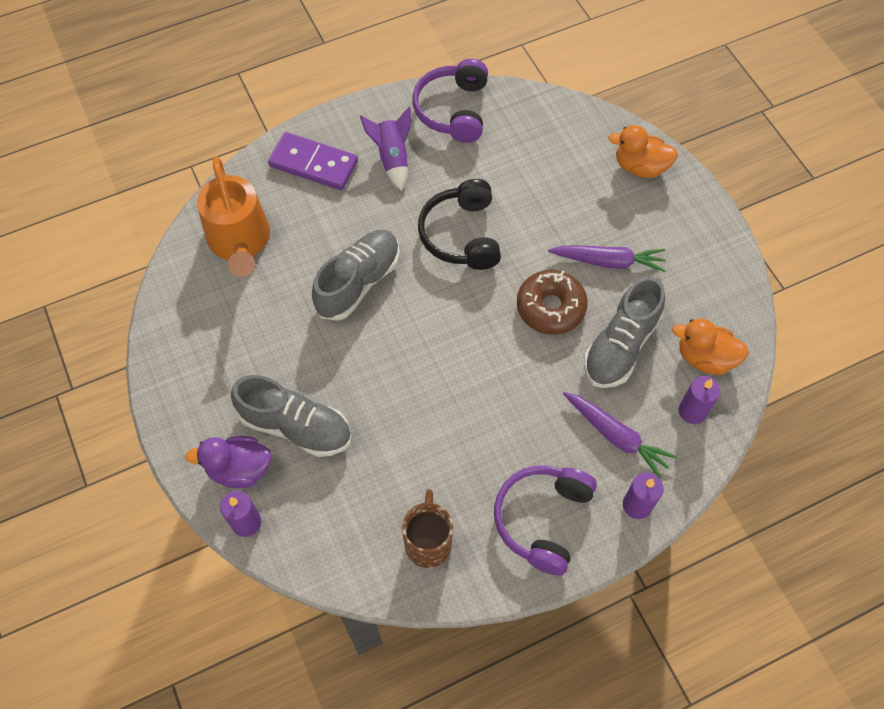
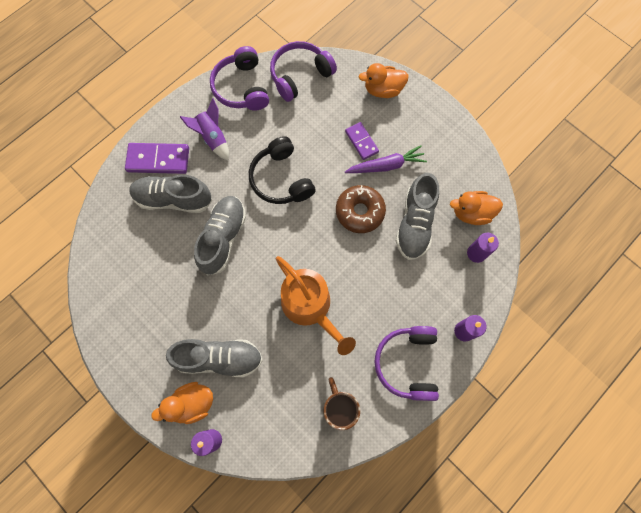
camera: 20 degrees left, 10 degrees up
purple duck [185,436,271,488] -> orange duck [151,382,213,424]
orange watering can [197,157,270,277] -> orange watering can moved to [276,256,356,355]
purple carrot [563,392,677,479] -> none
none -> grey shoe [129,175,212,213]
none -> purple headphones [270,41,337,102]
none -> purple domino [345,122,379,160]

